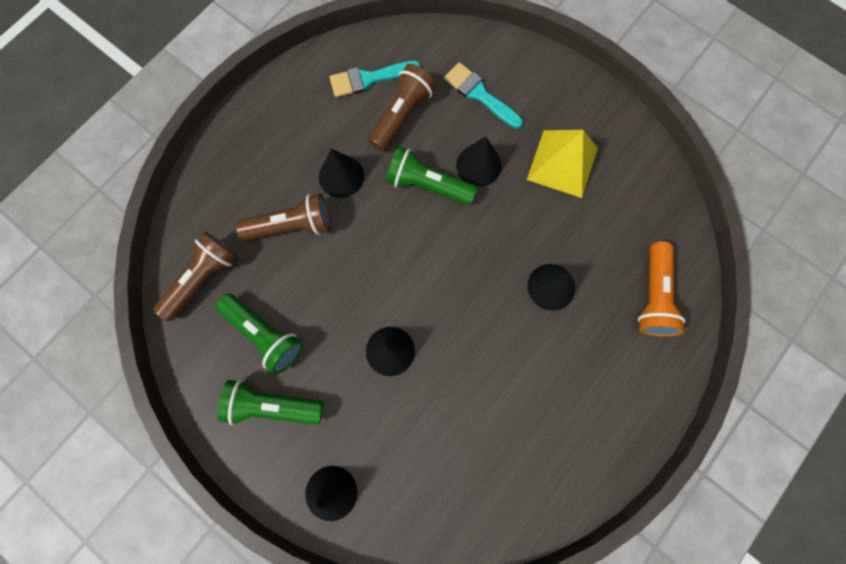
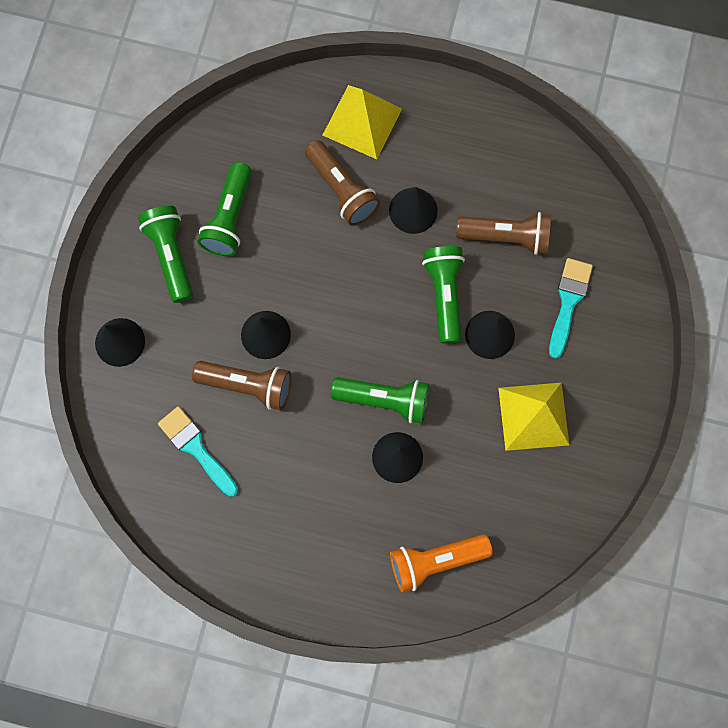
camera: 65 degrees right, 0 degrees up
brown flashlight [153,232,237,321] -> brown flashlight moved to [192,361,291,410]
turquoise brush [329,61,421,98] -> turquoise brush moved to [158,406,238,497]
none -> yellow pyramid [323,85,402,159]
none -> green flashlight [331,377,429,424]

